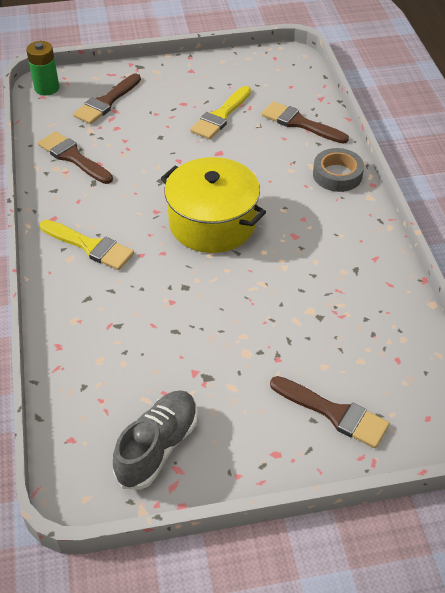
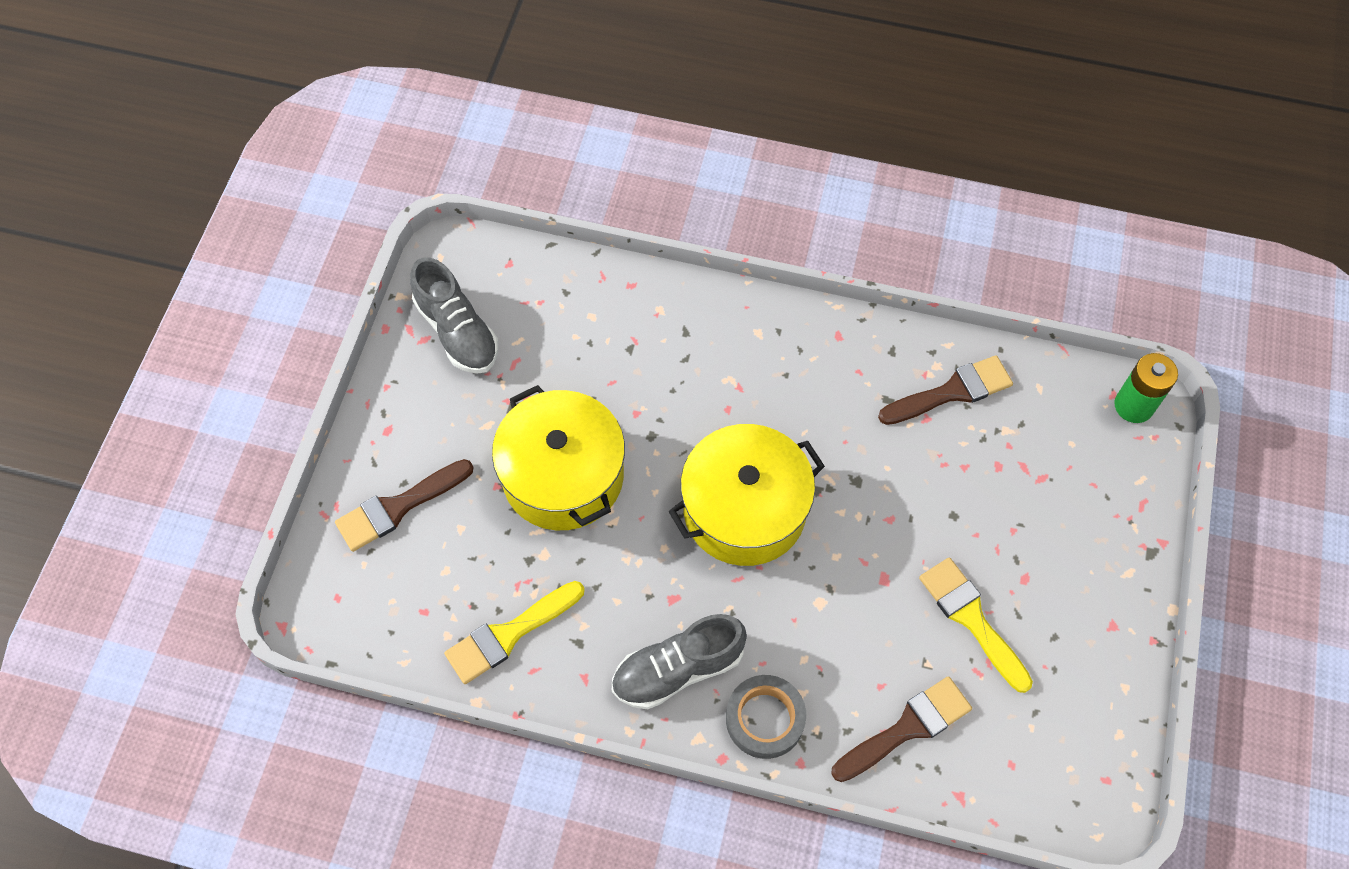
camera: 115 degrees right, 15 degrees up
yellow brush [40,220,134,270] -> yellow brush moved to [444,581,585,684]
brown brush [73,73,141,124] -> none
none -> yellow pot [492,385,625,530]
none -> grey shoe [612,614,747,709]

